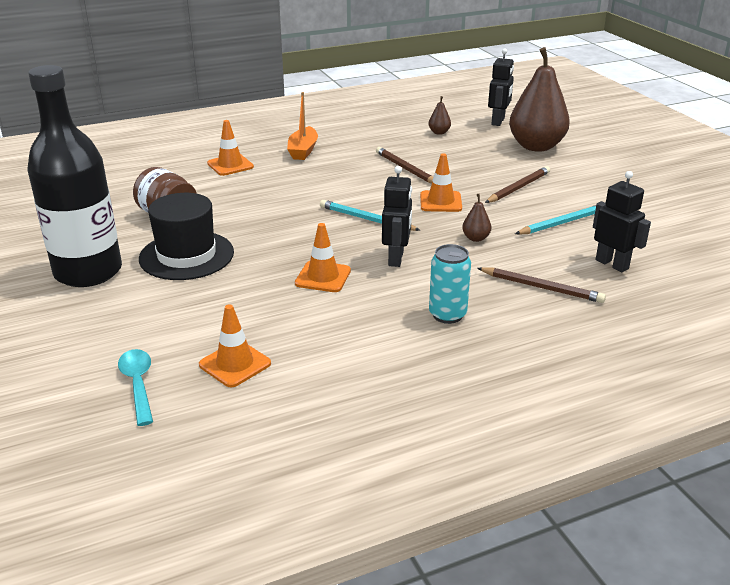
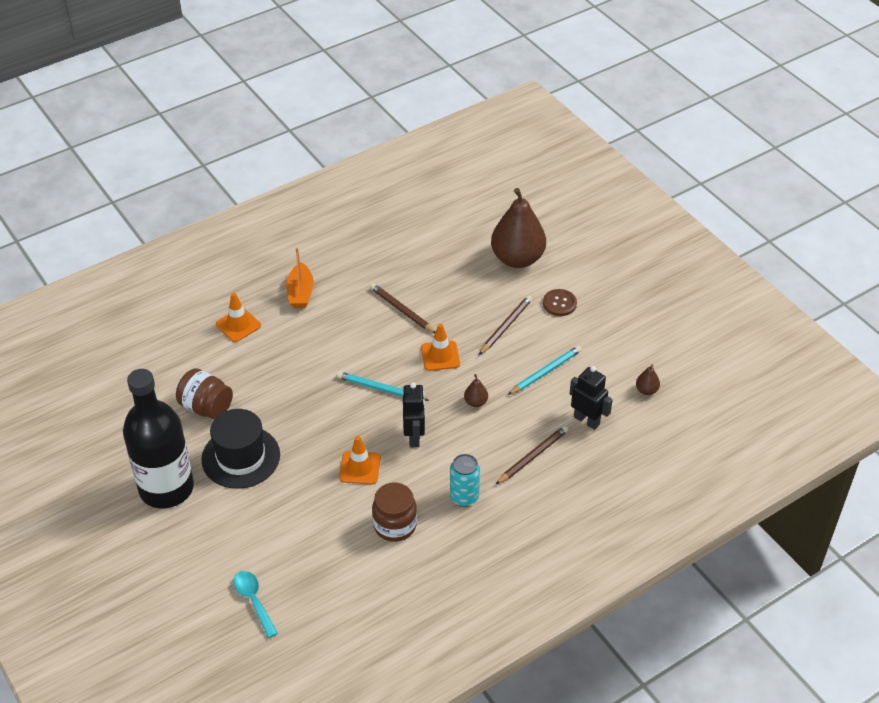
camera: 10 degrees left, 15 degrees up
orange traffic cone [199,304,271,387] -> none
brown pear [429,96,451,135] -> brown pear moved to [636,364,660,395]
brown pencil [477,267,606,303] -> brown pencil turned 60 degrees counterclockwise [495,425,569,485]
black robot [488,48,514,126] -> none
none -> brown jar [372,482,417,542]
none -> brown button [543,289,577,316]

